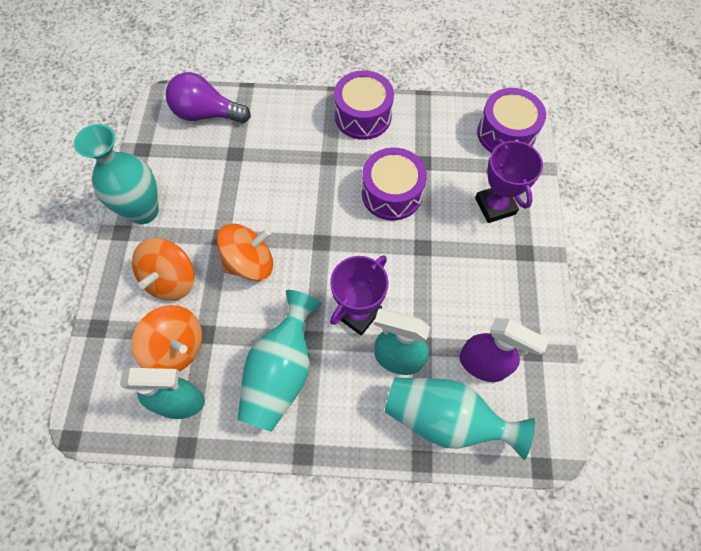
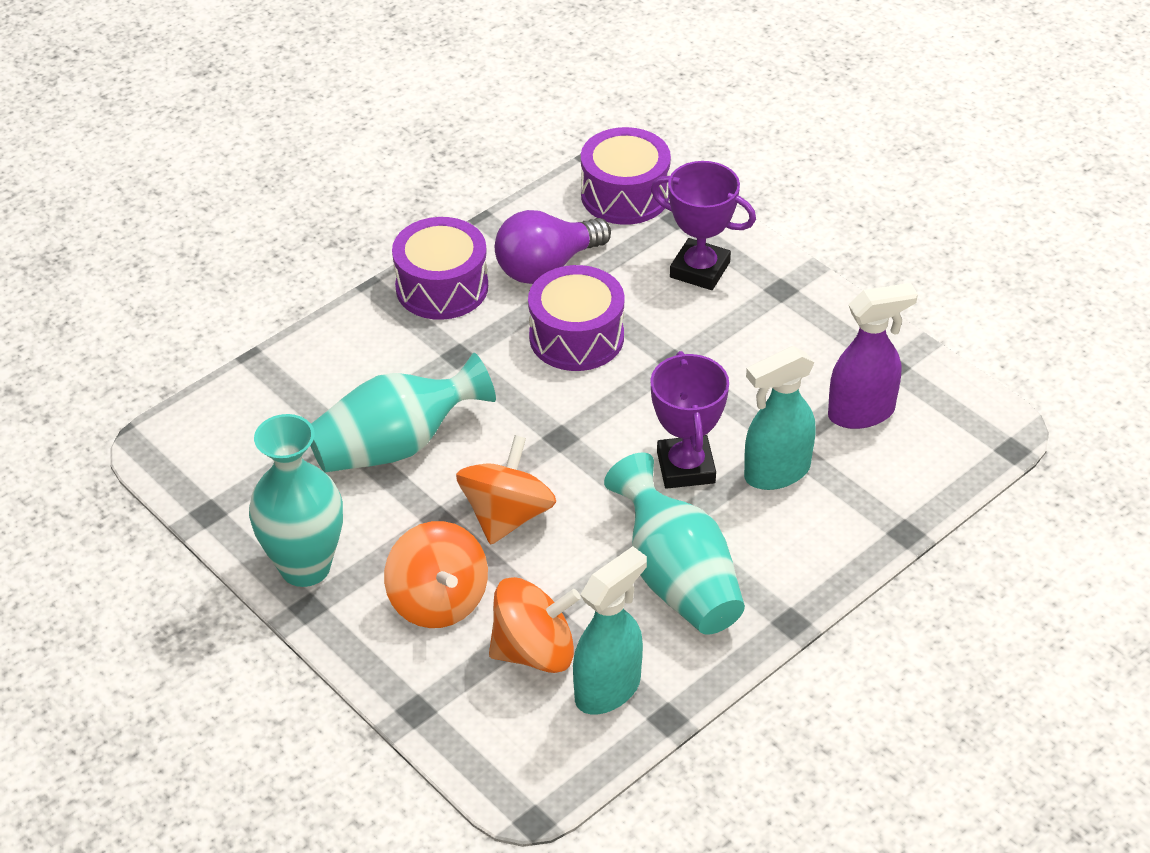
camera: 45 degrees left, 20 degrees down
purple light bulb [166,72,251,123] -> purple light bulb moved to [495,210,611,284]
turquoise vase [385,378,535,460] -> turquoise vase moved to [310,353,496,473]

